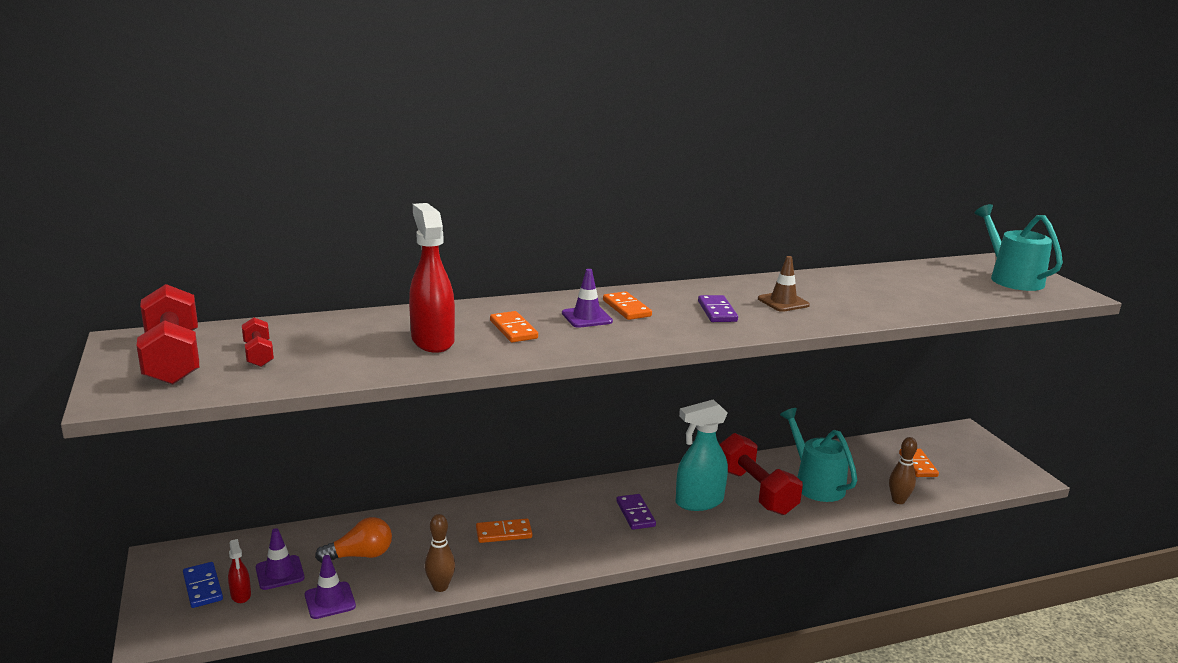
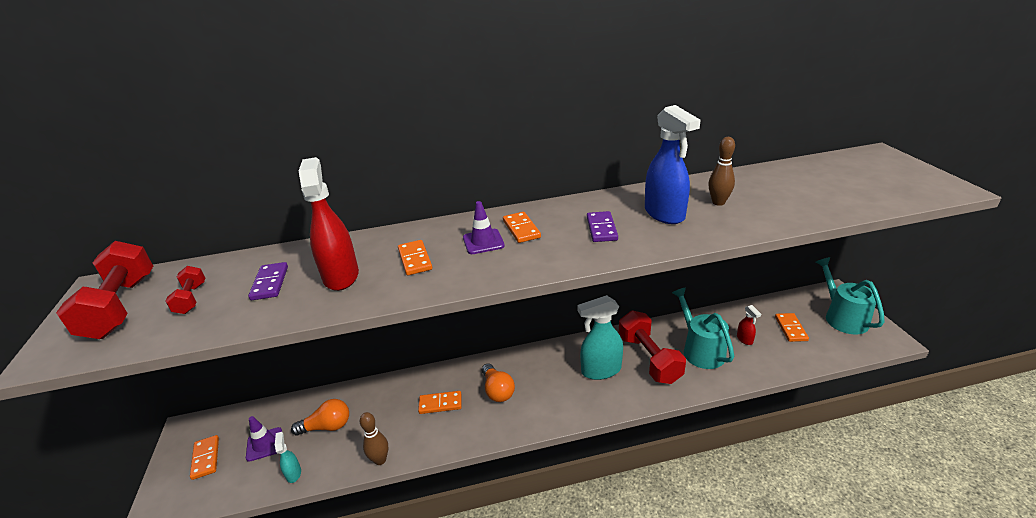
camera: 10 degrees right, 10 degrees up
blue domino [183,562,223,608] -> orange domino [190,435,219,480]
red spray bottle [228,539,251,603] -> red spray bottle moved to [737,305,761,345]
purple traffic cone [305,555,356,619] -> turquoise spray bottle [275,432,301,483]
purple domino [616,494,656,530] -> purple domino moved to [248,262,288,300]
brown traffic cone [758,256,810,312] -> blue spray bottle [645,105,701,224]
brown bowling pin [889,437,917,504] -> brown bowling pin moved to [708,137,735,206]
turquoise watering can [975,204,1063,291] -> turquoise watering can moved to [816,257,885,334]
none -> orange light bulb [482,363,515,402]

